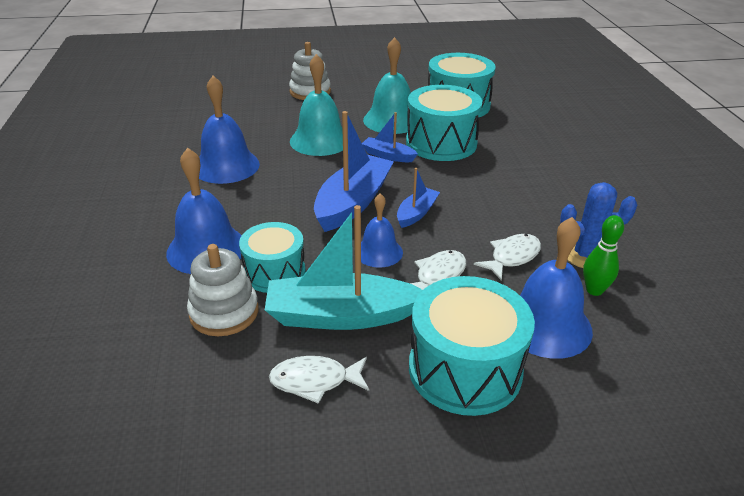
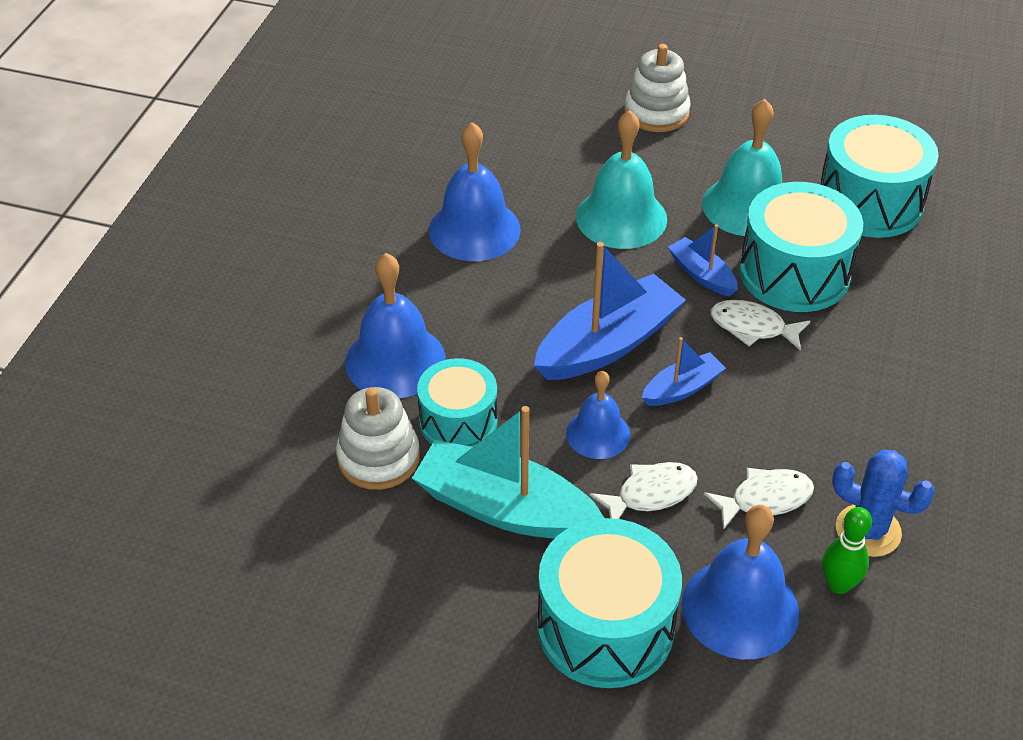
camera: 25 degrees right, 10 degrees up
white fish [269,356,369,404] -> white fish moved to [711,300,810,351]

